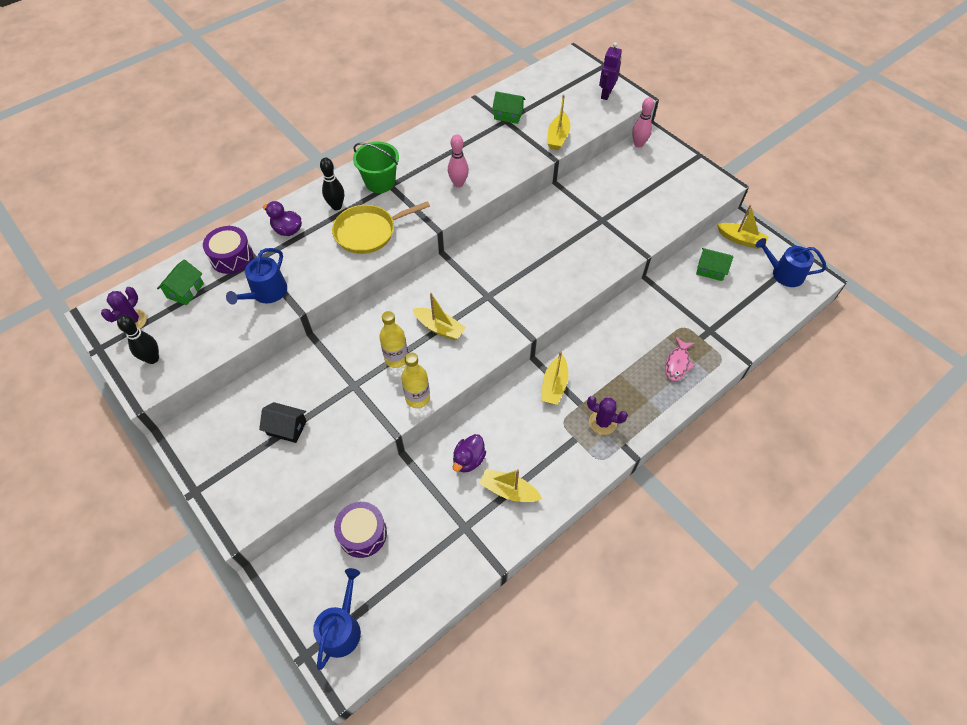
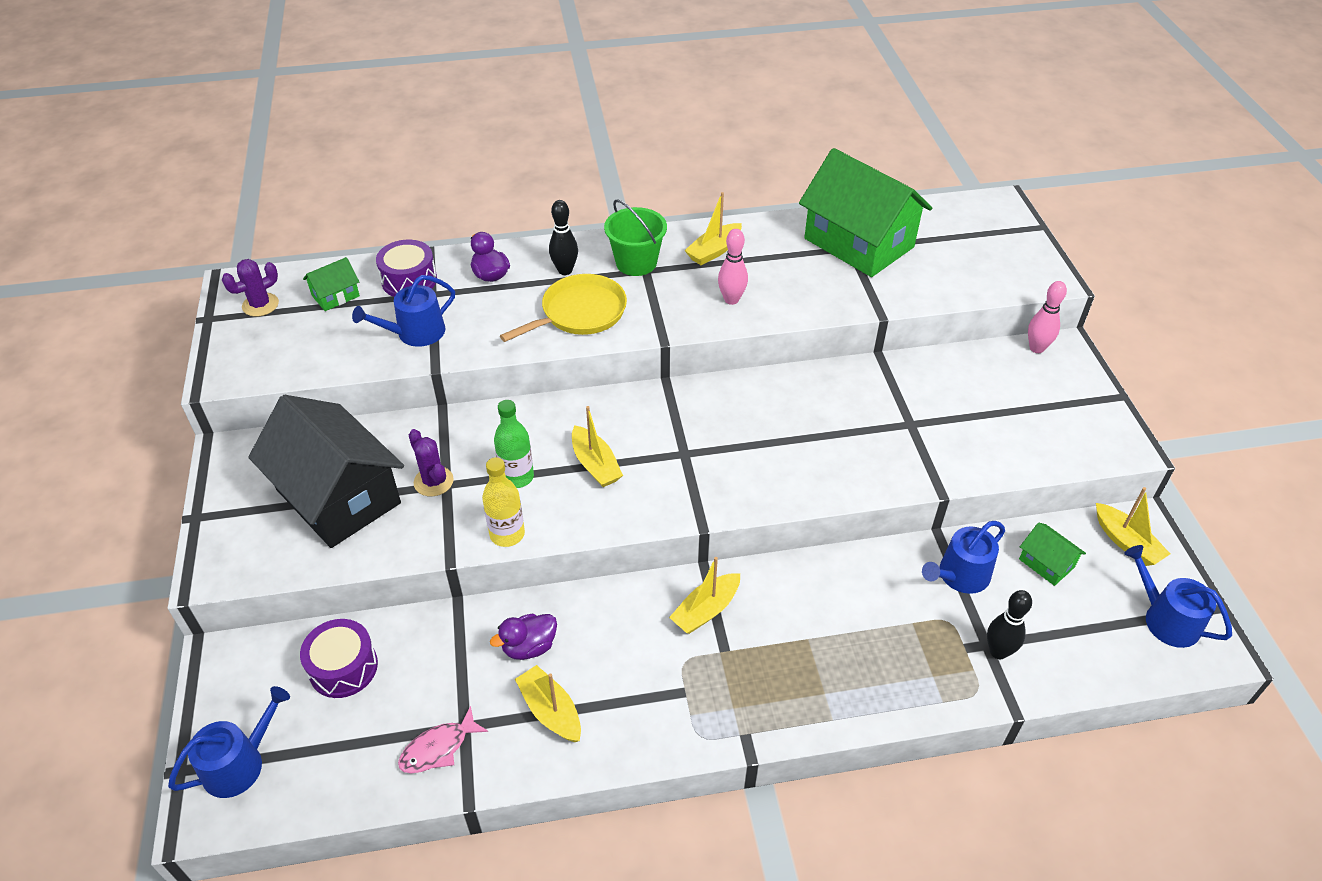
camera: 30 degrees right, 10 degrees down
black bowling pin [117,315,159,364] -> black bowling pin moved to [987,590,1032,659]
black house [259,402,307,443] -> black house [248,395,404,548], size x2.38
yellow pan [332,201,430,254] -> yellow pan turned 135 degrees clockwise [500,274,627,342]
yellow bottle [379,311,408,368] -> green bottle [494,400,534,488]
green house [492,91,526,124] -> green house [799,148,932,277], size x2.38
yellow boat [547,95,570,150] -> yellow boat moved to [684,192,742,265]
purple cactus [587,396,628,435] -> purple cactus moved to [409,429,454,496]
purple robot [599,42,622,100] -> none
pink fish [665,337,695,381] -> pink fish moved to [398,706,488,773]
none -> blue watering can [922,521,1005,594]

